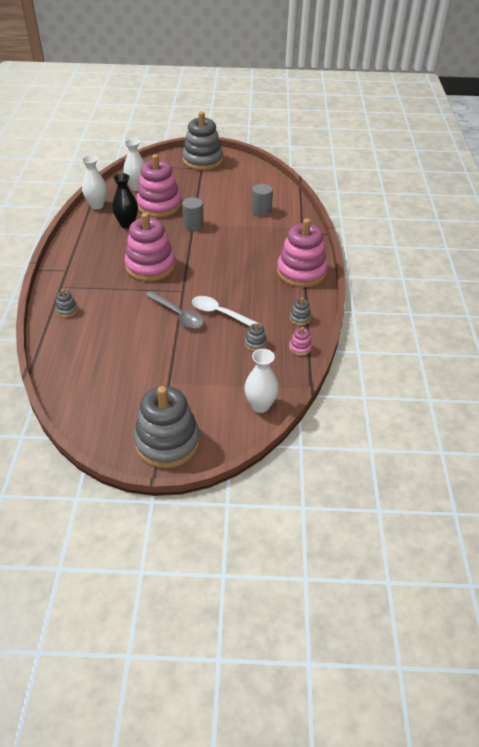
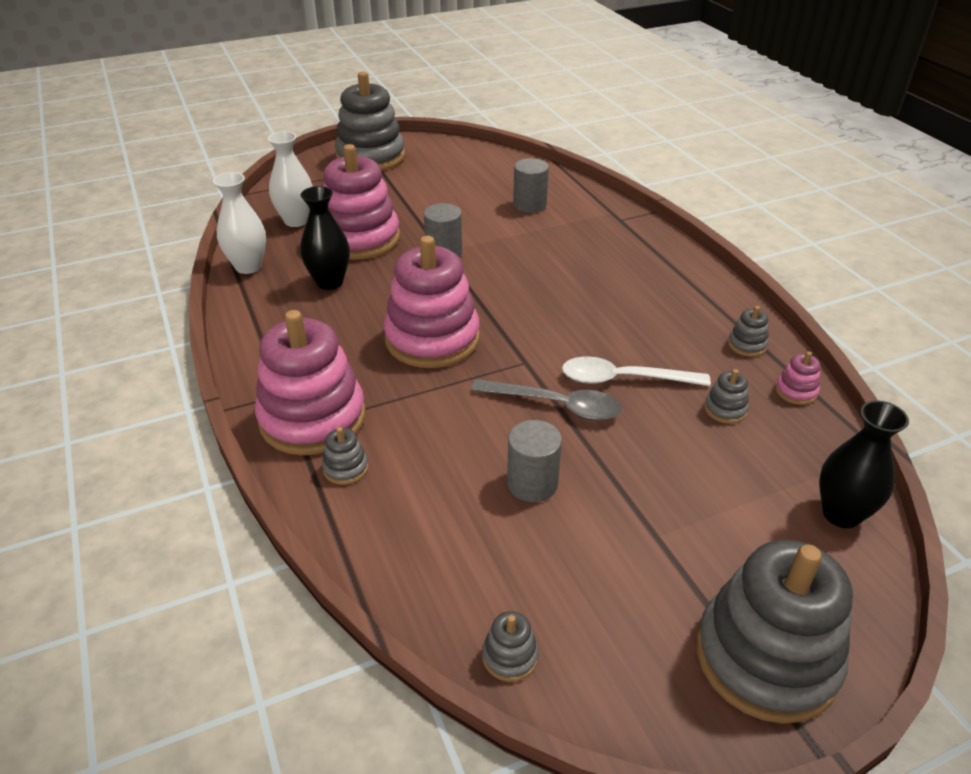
camera: 25 degrees left, 5 degrees down
white vase [244,349,279,413] -> black vase [819,401,909,528]
pink stacking toy [277,218,328,287] -> pink stacking toy moved to [255,310,366,455]
none -> grey stacking toy [482,611,538,682]
none -> grey cylinder [507,420,562,502]

